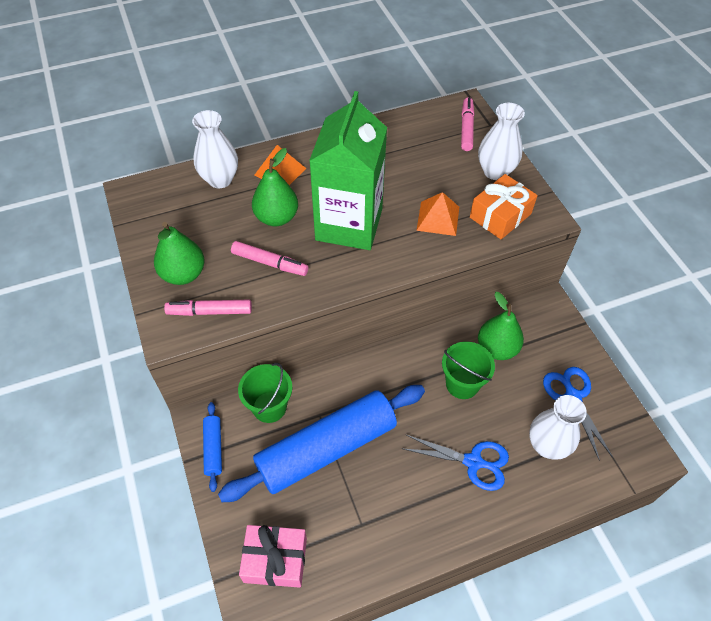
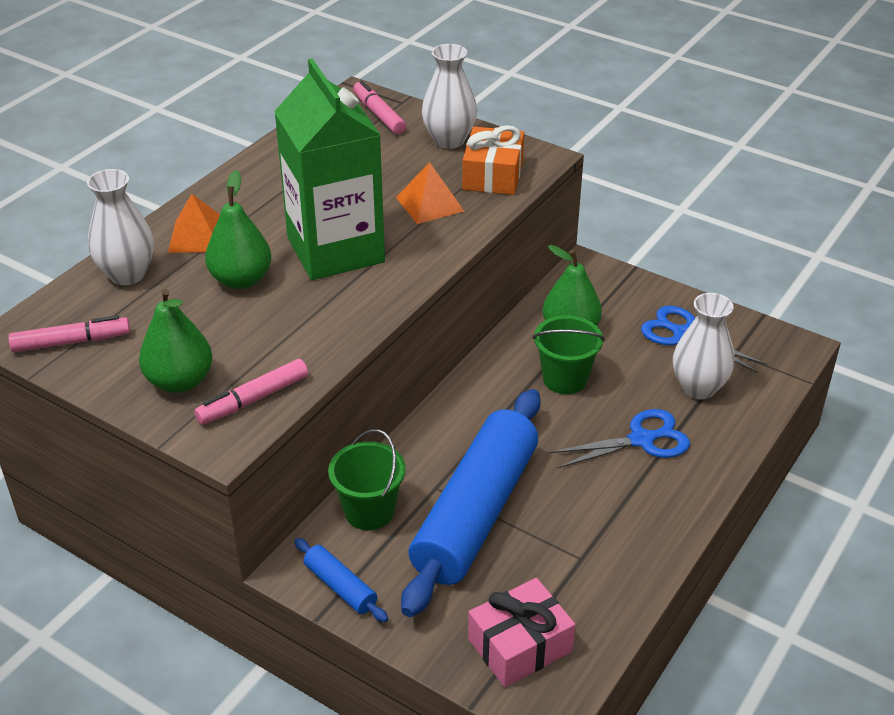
camera: 35 degrees left, 15 degrees down
pink marker [231,241,308,276] -> pink marker moved to [8,315,130,352]

